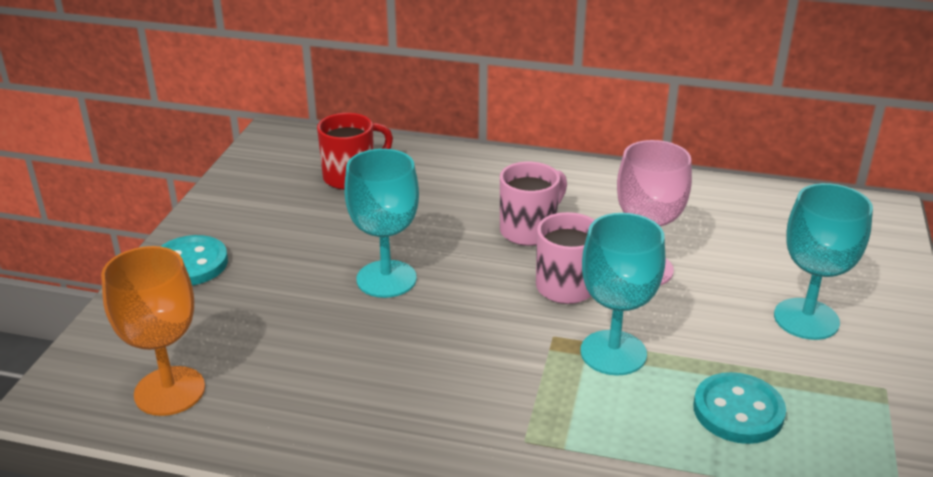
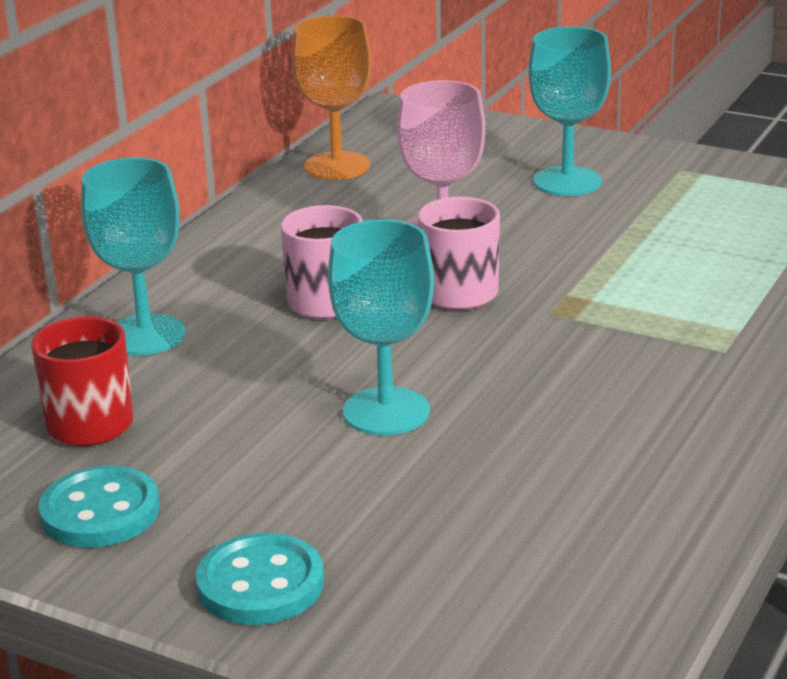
camera: 75 degrees left, 5 degrees down
orange goblet [101,246,205,416] -> orange goblet moved to [292,15,372,180]
turquoise goblet [580,213,665,375] -> turquoise goblet moved to [81,157,185,355]
turquoise button [693,372,786,444] -> turquoise button moved to [38,465,160,548]

